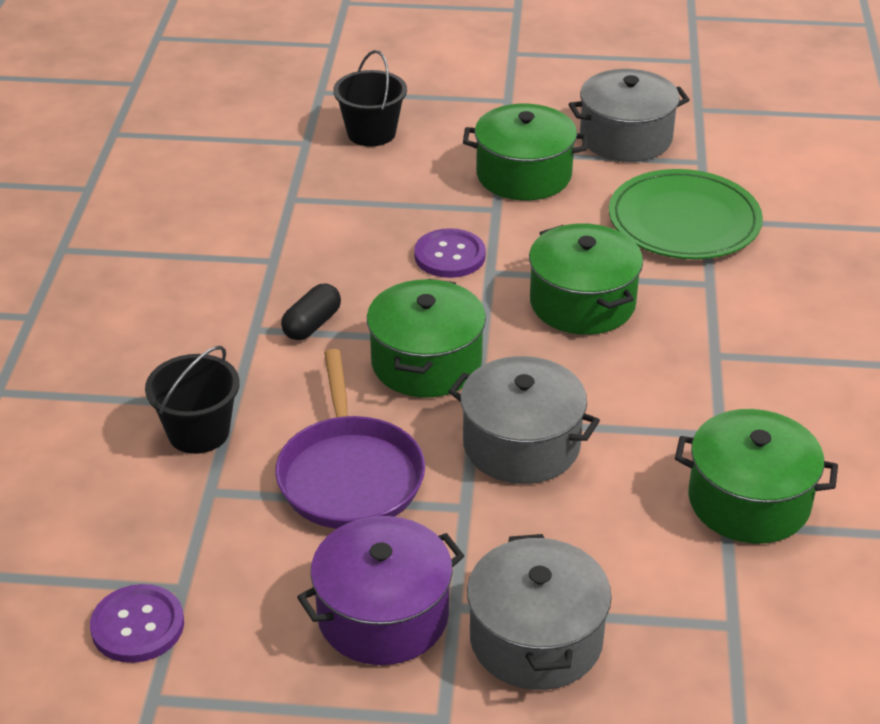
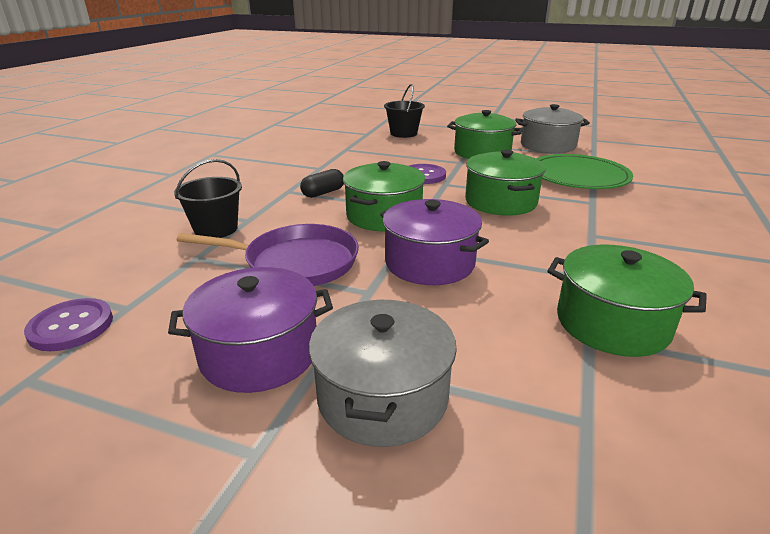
camera: 15 degrees right, 10 degrees down
purple pan [275,349,425,529] -> purple pan turned 90 degrees counterclockwise [177,224,359,286]
grey pot [448,356,600,484] -> purple pot [380,199,489,285]

